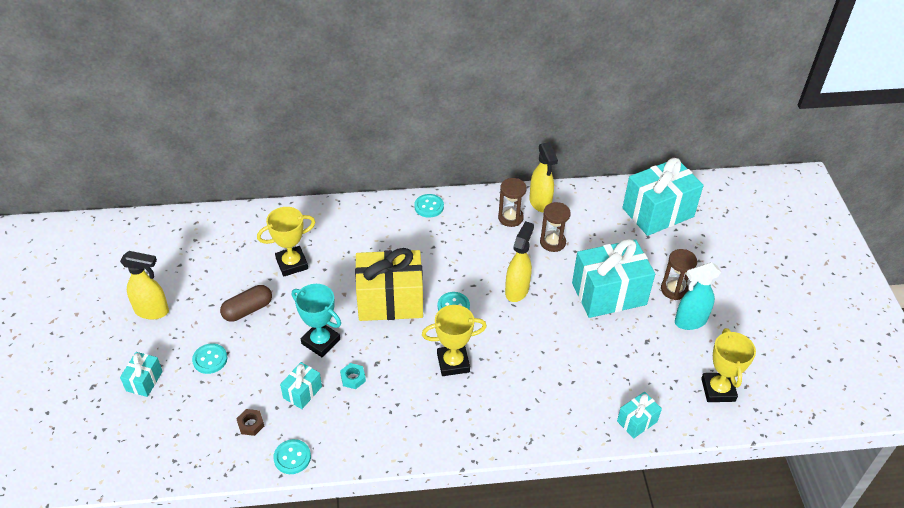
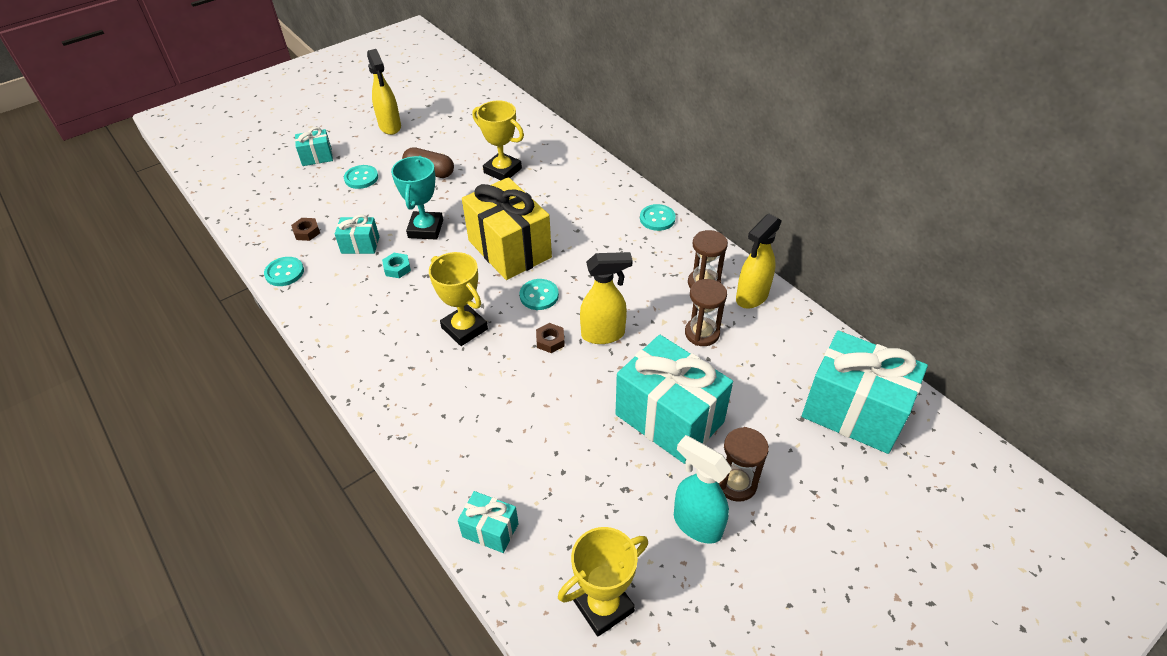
camera: 60 degrees right, 0 degrees up
none -> brown nut [536,323,565,353]

